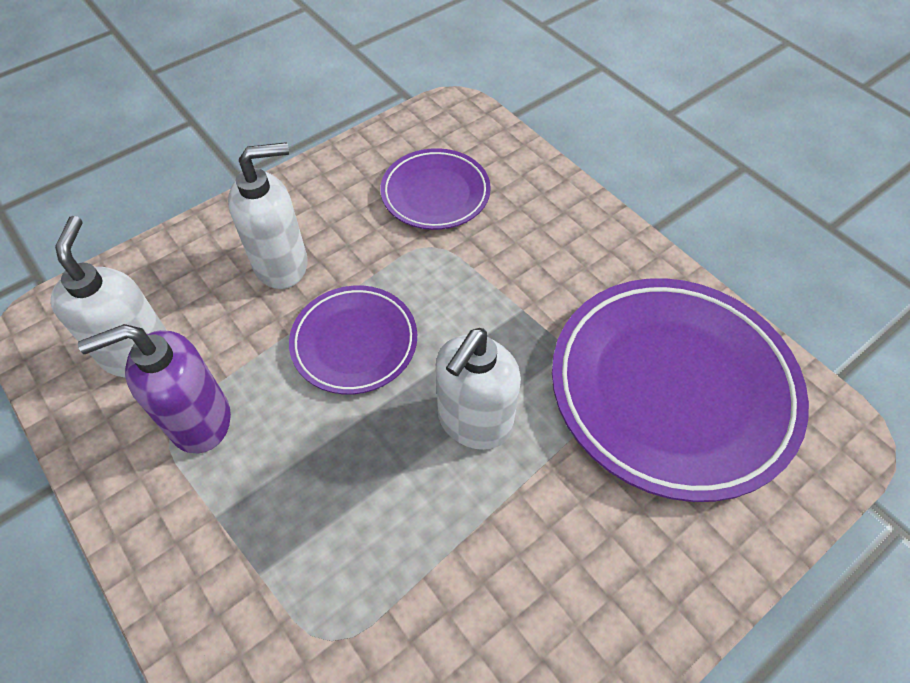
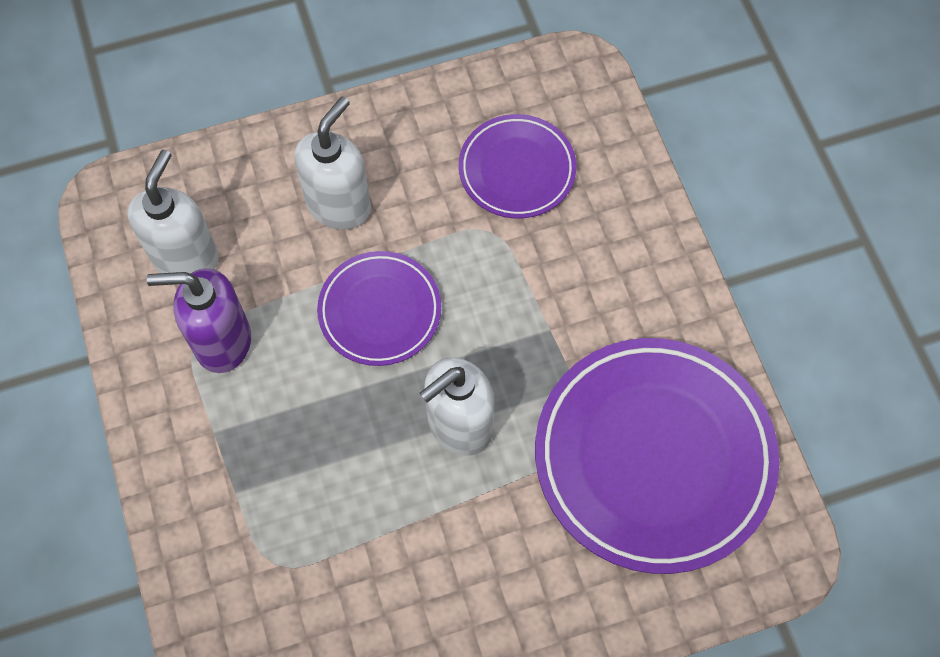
camera: 20 degrees right, 10 degrees up
white soap dispenser [228,142,308,289] -> white soap dispenser turned 60 degrees counterclockwise [294,96,371,230]

